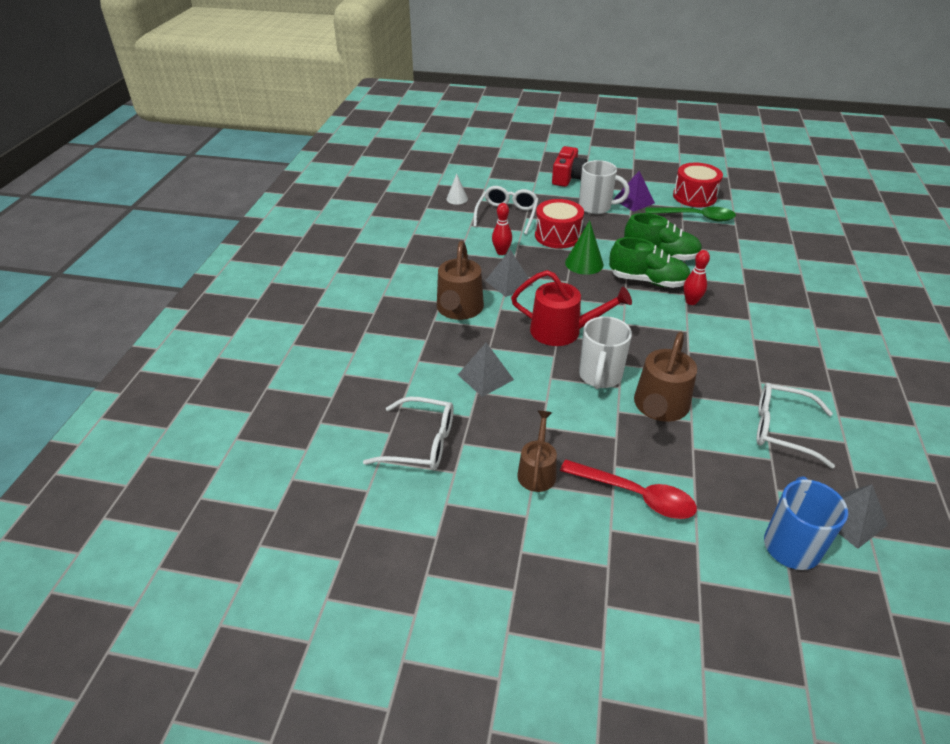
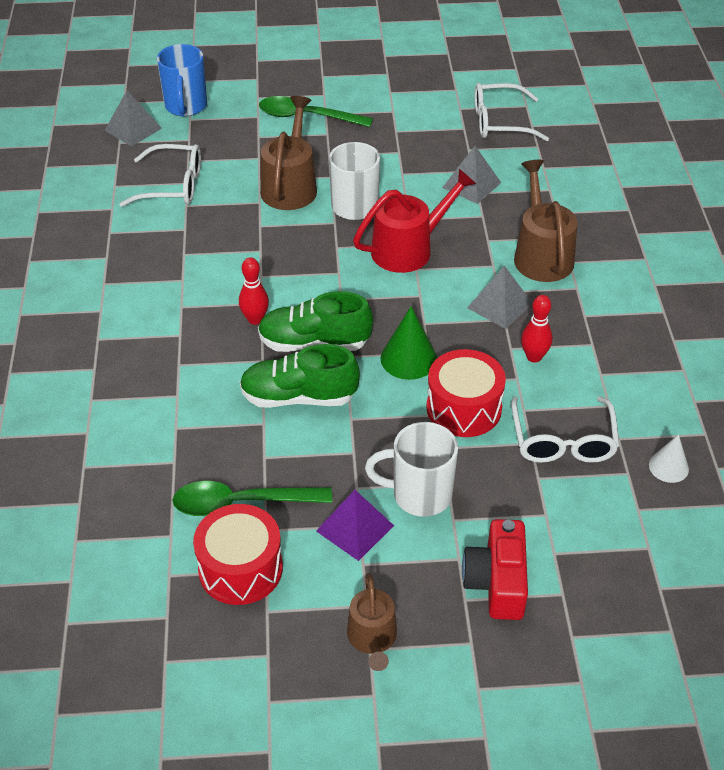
camera: 165 degrees right, 5 degrees up
red watering can [511,270,632,346] -> red watering can turned 150 degrees clockwise [353,169,476,273]
brown watering can [517,411,557,492] -> brown watering can moved to [347,573,397,671]
red spoon [560,459,697,519] -> green spoon [259,96,373,127]

